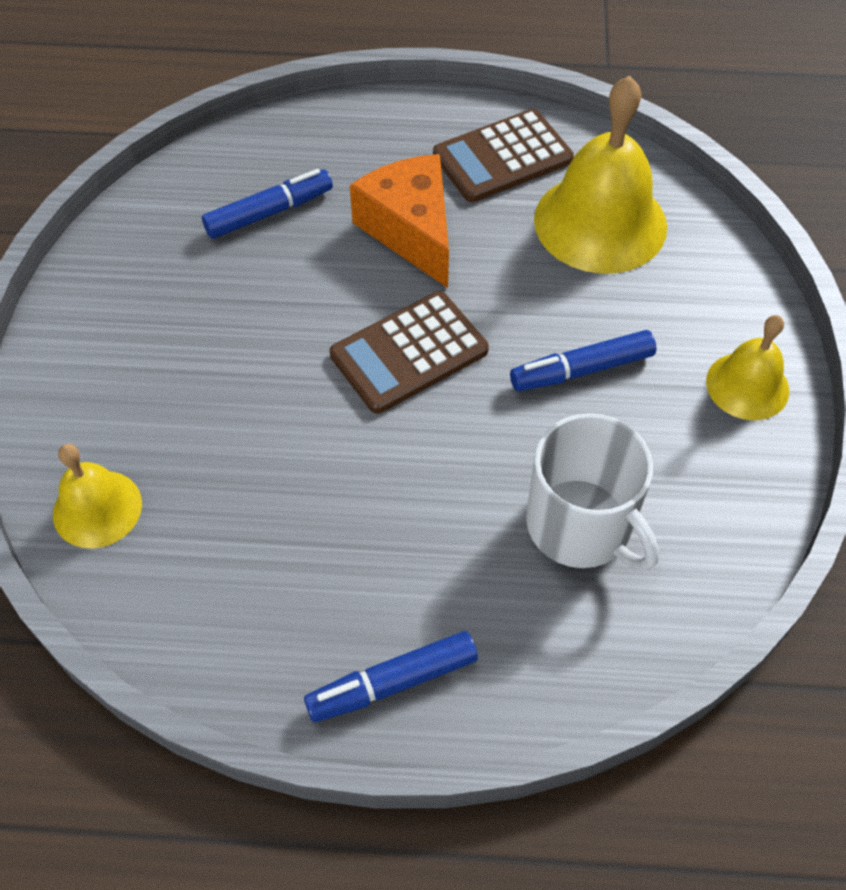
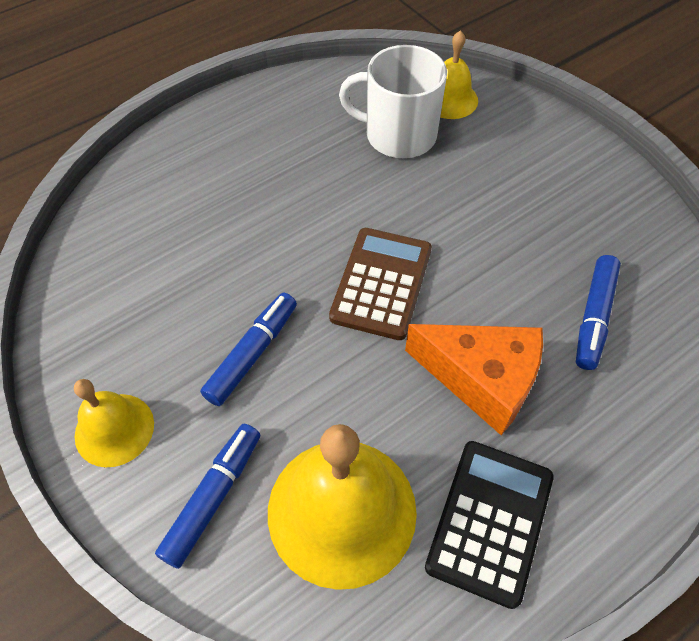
camera: 140 degrees right, 0 degrees up
blue marker [304,631,478,722] -> blue marker moved to [155,424,261,569]
brown calculator [433,109,574,202] -> black calculator [425,441,554,609]
white mug [526,413,659,571] -> white mug moved to [339,45,447,158]

